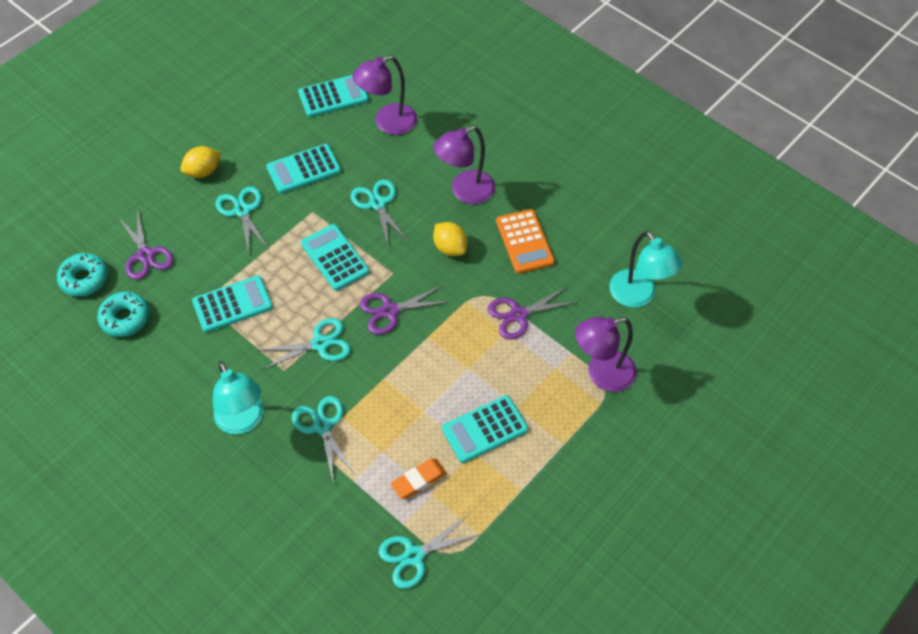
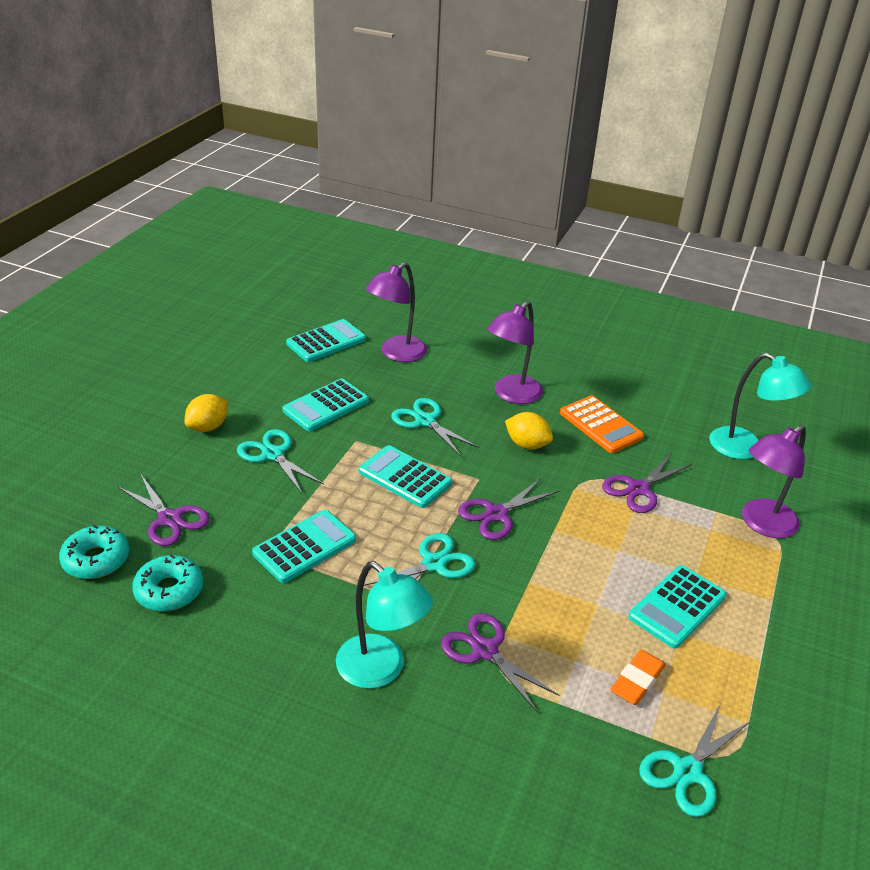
camera: 20 degrees left, 20 degrees down
turquoise scissors [292,396,356,481] -> purple scissors [441,613,559,712]

